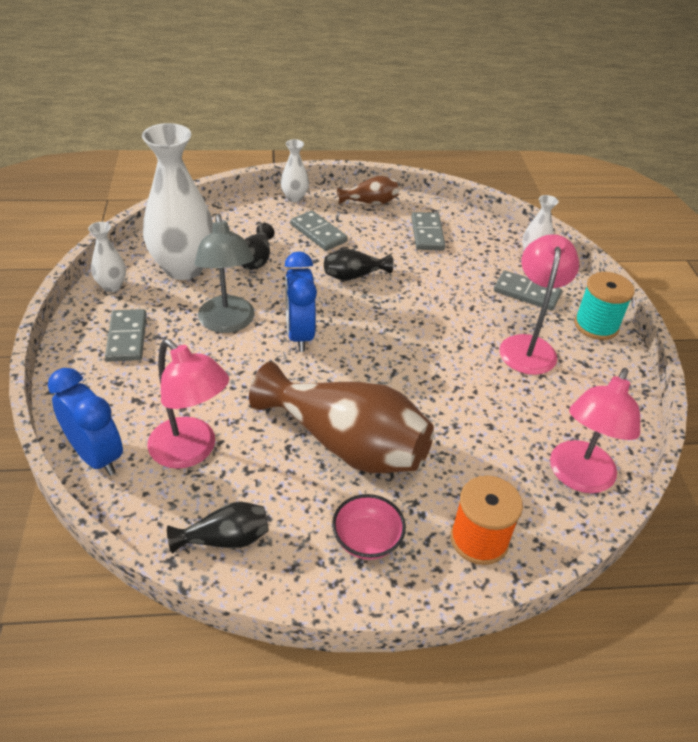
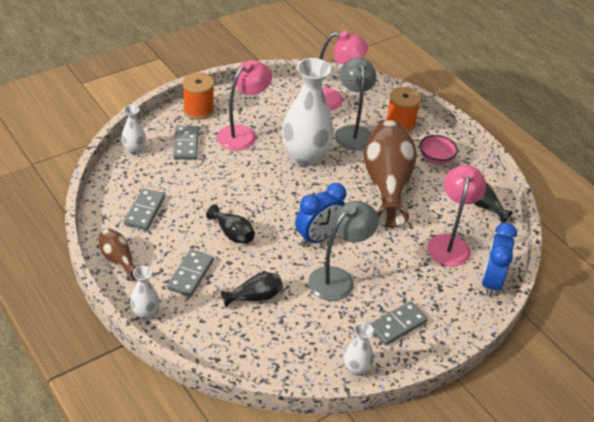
camera: 120 degrees left, 0 degrees up
white vase [142,123,213,280] -> white vase moved to [282,58,334,166]
grey domino [411,212,445,250] -> grey domino turned 45 degrees counterclockwise [124,188,165,230]
pink lamp [500,234,579,375] -> pink lamp turned 150 degrees clockwise [217,60,272,151]
turquoise spool [574,272,635,340] -> orange spool [182,73,214,120]
none -> grey lamp [335,57,377,150]

